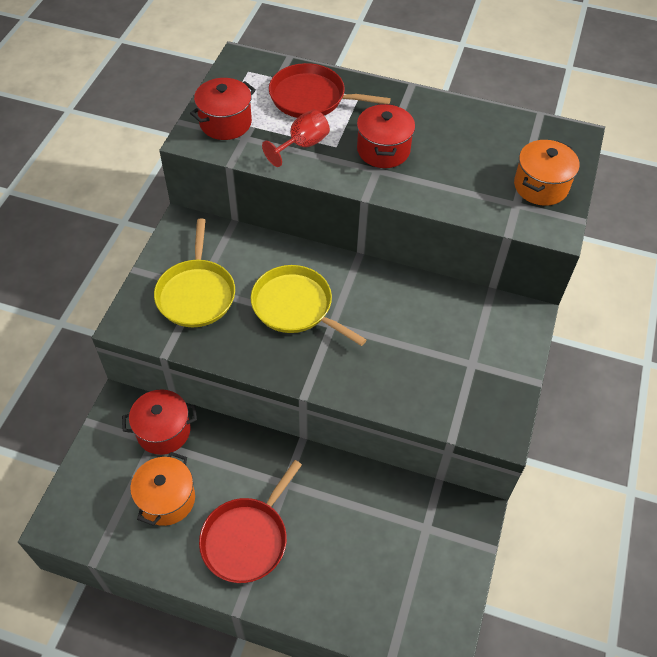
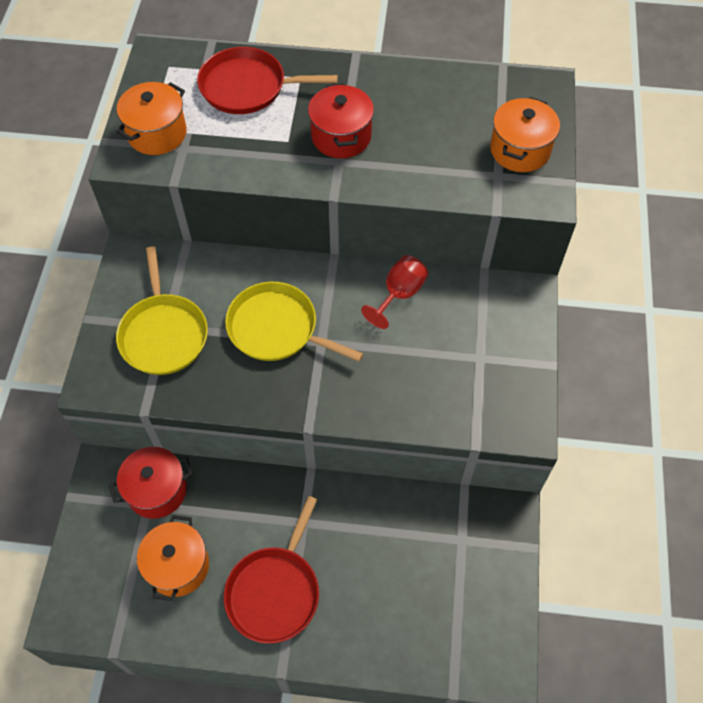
camera: 10 degrees left, 5 degrees up
red pot [190,78,256,140] -> orange pot [116,82,187,155]
red goblet [262,109,330,167] -> red goblet moved to [361,255,428,329]

